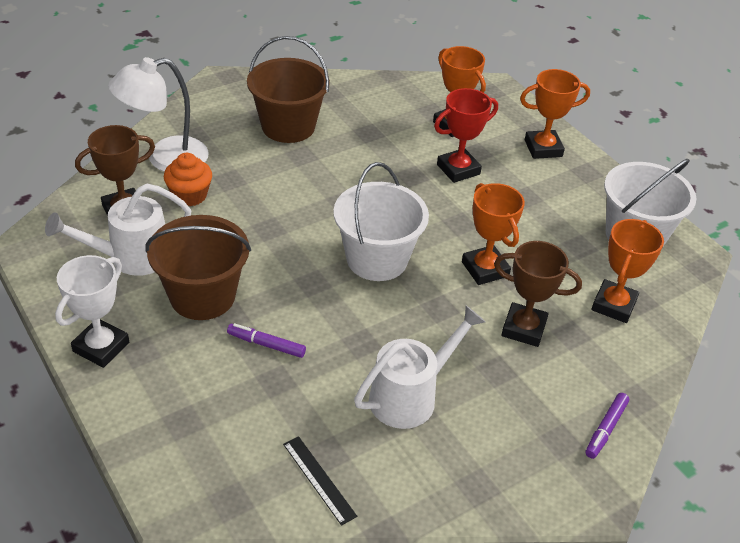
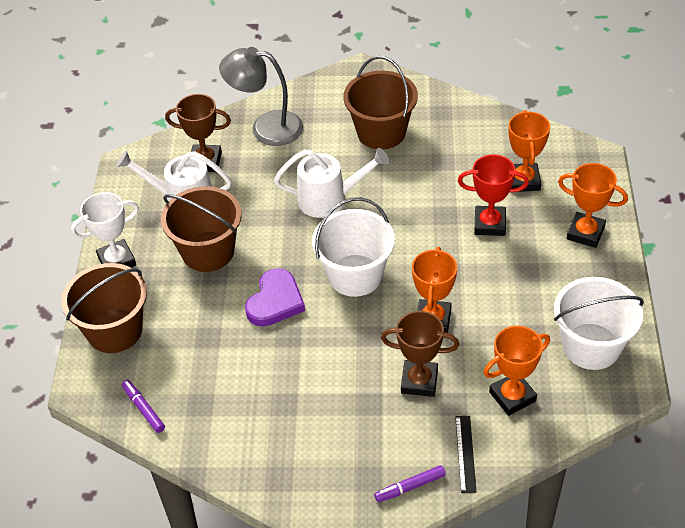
camera: 40 degrees right, 5 degrees up
white lamp [108,57,209,172] -> grey lamp [219,47,303,146]
orange cupcake [164,153,212,207] -> none
purple marker [227,323,306,358] -> purple marker moved to [122,380,165,433]
black ruler [283,436,357,526] -> black ruler moved to [455,416,476,493]
white watering can [354,306,485,429] -> white watering can moved to [274,148,389,218]
brown trophy [494,241,582,347] -> brown trophy turned 45 degrees counterclockwise [381,311,459,397]
none -> brown bucket [61,263,147,353]
none -> purple heart [245,268,305,327]

